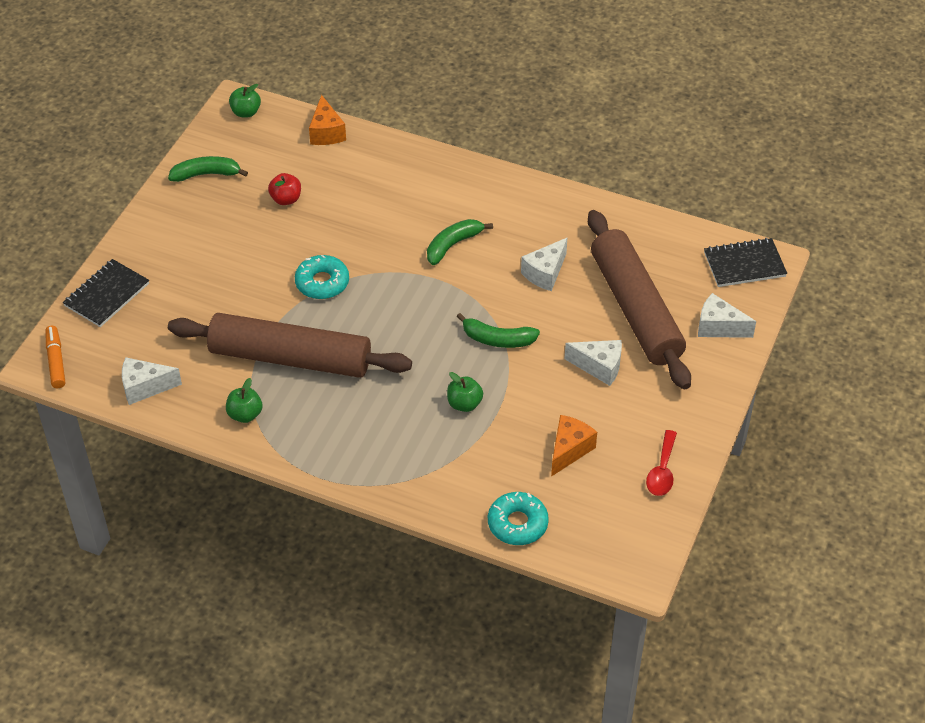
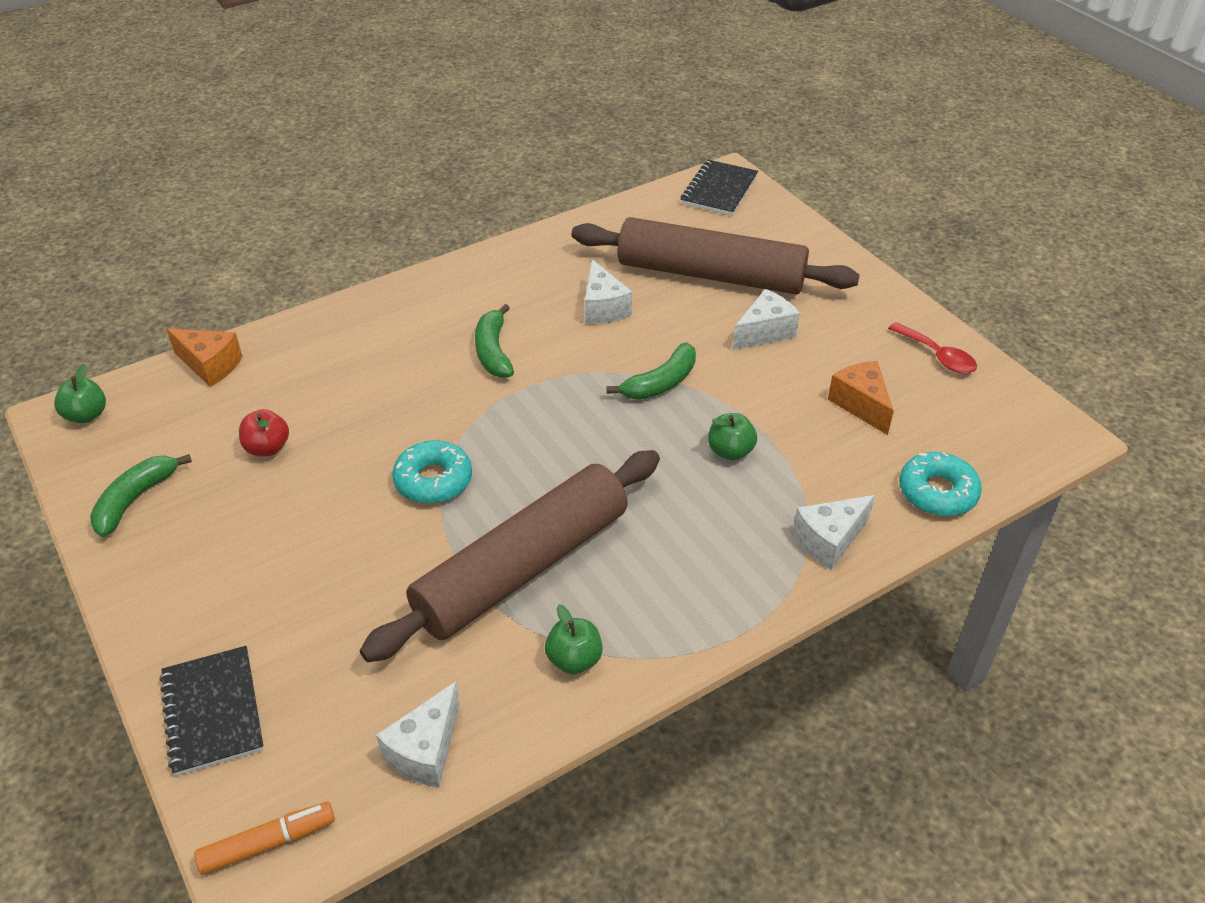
camera: 55 degrees left, 5 degrees down
orange marker [46,326,65,388] -> orange marker turned 135 degrees clockwise [194,802,335,875]
white cheese [698,293,756,338] -> white cheese moved to [793,495,875,570]

